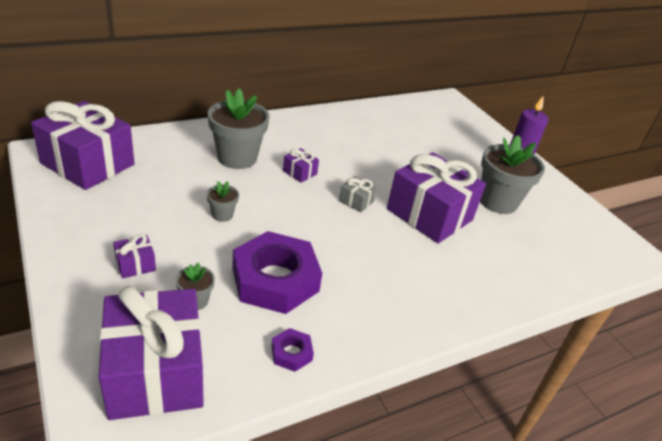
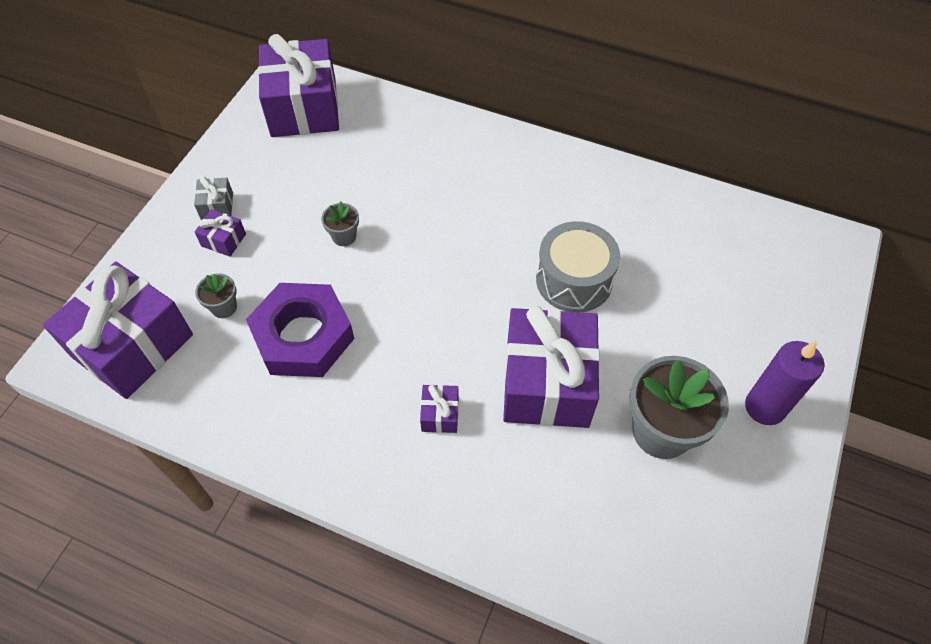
camera: 55 degrees right, 20 degrees up
grey flower pot [207,89,270,169] -> none
purple nut [271,328,314,372] -> none
purple gift [283,148,319,183] -> purple gift moved to [420,385,459,433]
grey gift [339,176,377,212] -> grey gift moved to [194,176,233,220]
none -> grey drum [536,221,620,312]

